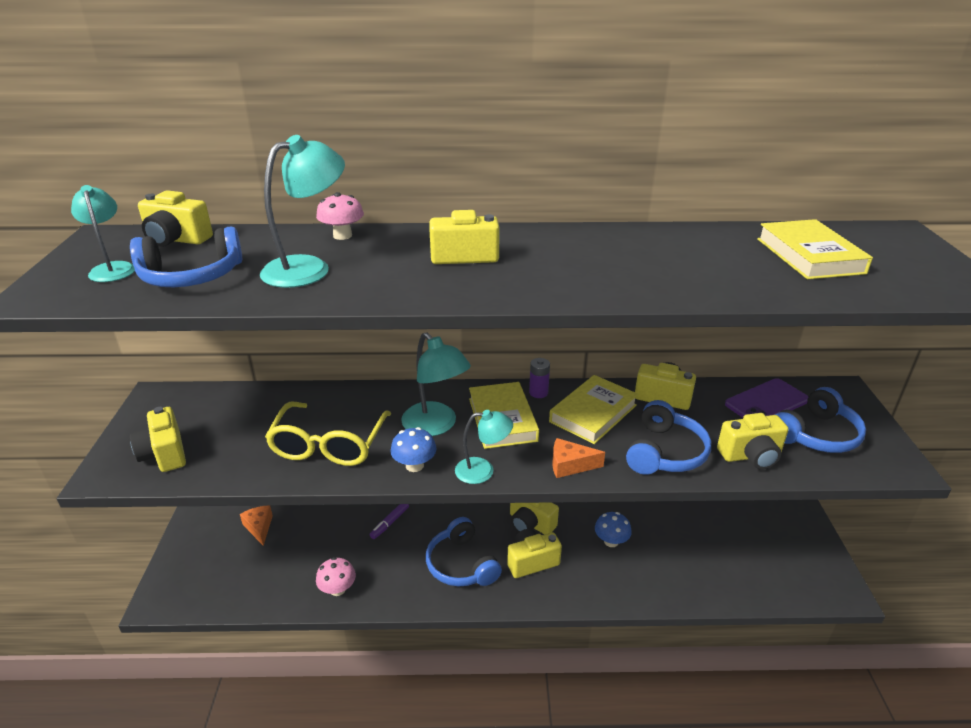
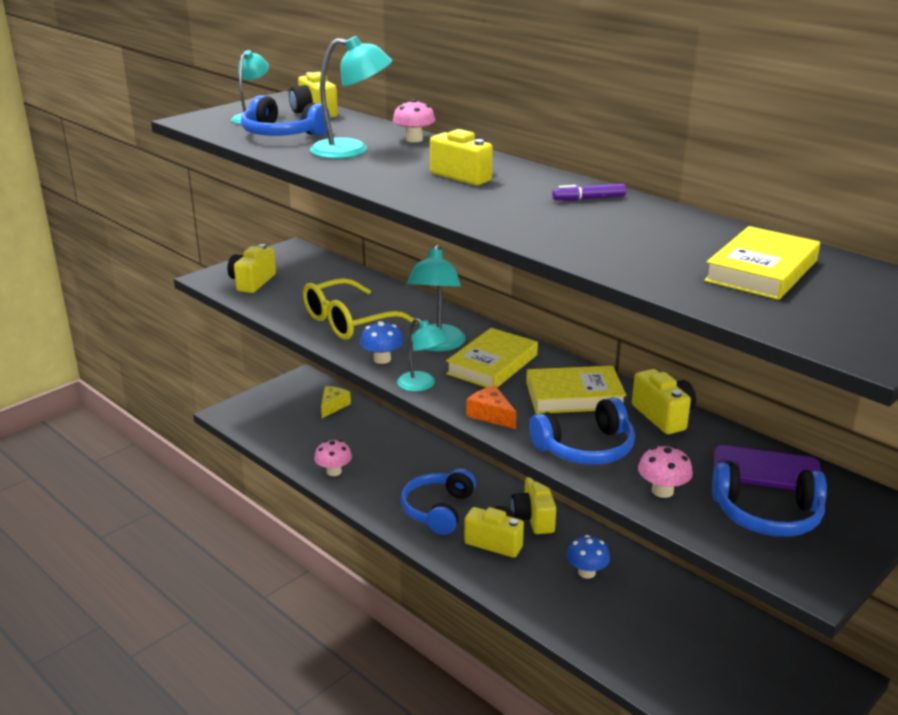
camera: 45 degrees right, 5 degrees down
orange cheese [240,505,273,546] -> yellow cheese [321,386,351,418]
purple marker [370,504,409,539] -> purple marker moved to [552,184,626,200]
purple battery [529,358,550,398] -> none
yellow camera [717,413,789,469] -> pink mushroom [638,446,693,498]

